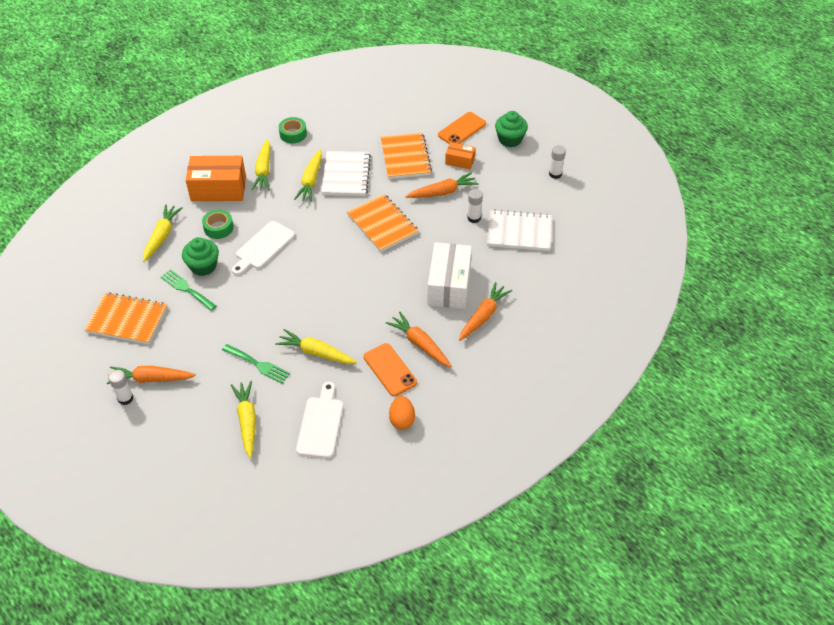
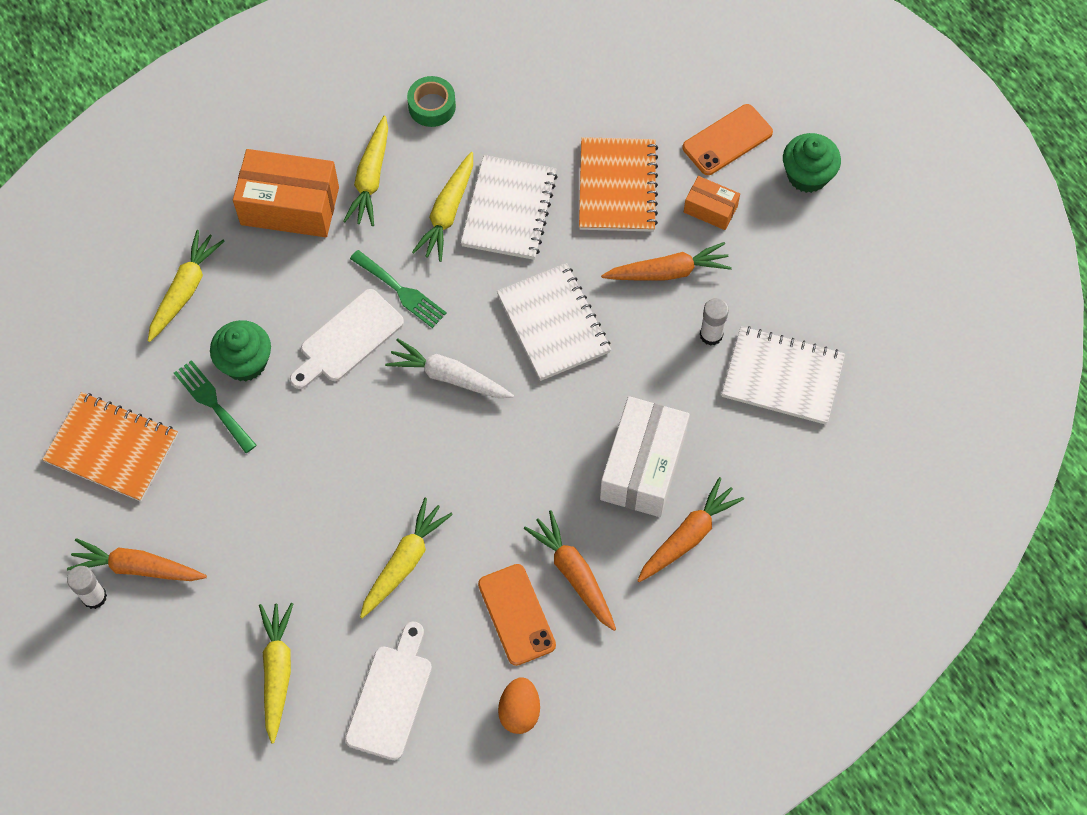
camera: 10 degrees right, 15 degrees up
green tape [202,209,234,239] -> none
green fork [222,344,290,384] -> green fork moved to [350,250,447,328]
yellow carrot [275,329,357,364] -> yellow carrot turned 90 degrees clockwise [360,498,453,618]
orange notebook [347,194,419,252] -> white notebook [497,263,611,381]
white glue stick [549,145,566,179] -> none
none -> white carrot [385,338,514,398]

